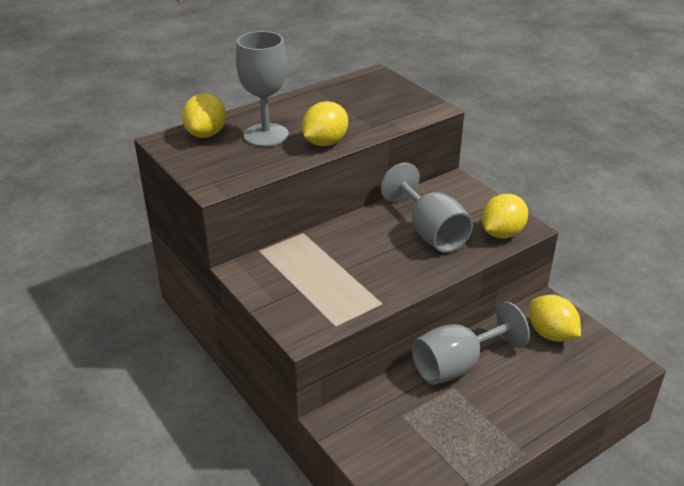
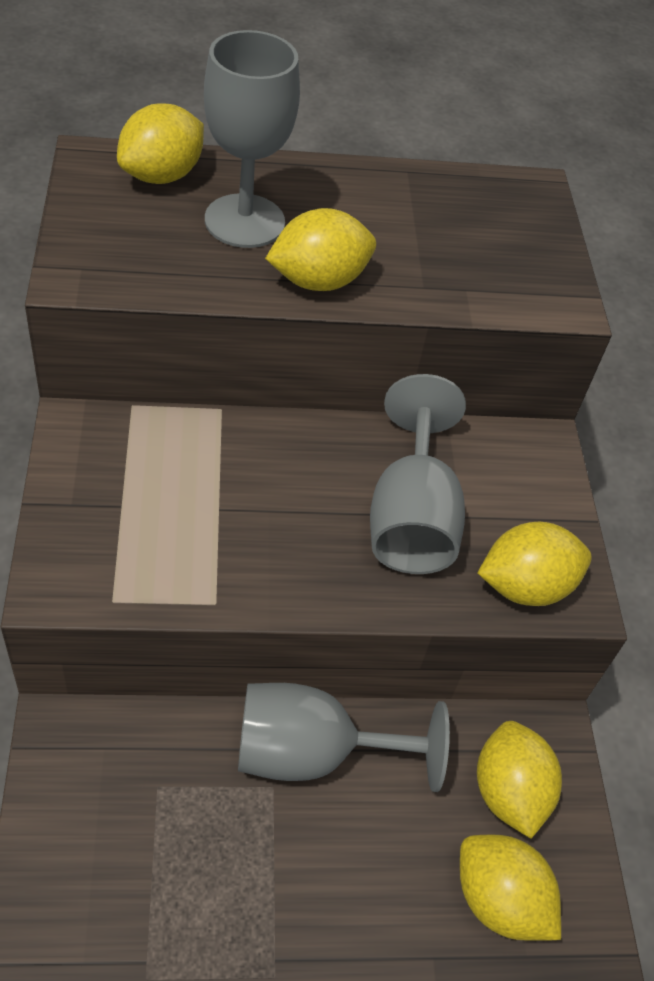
camera: 25 degrees right, 15 degrees up
none -> yellow lemon [460,835,561,941]

